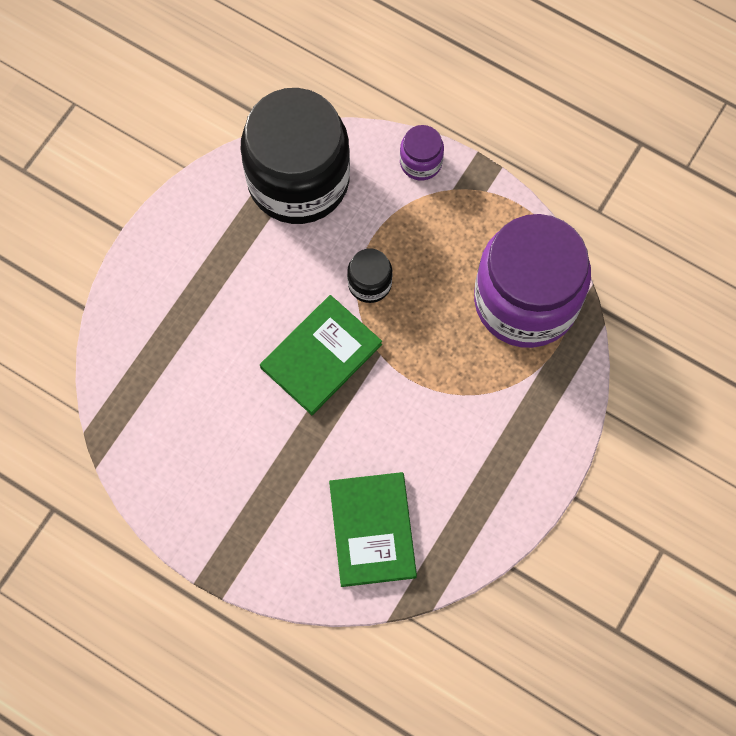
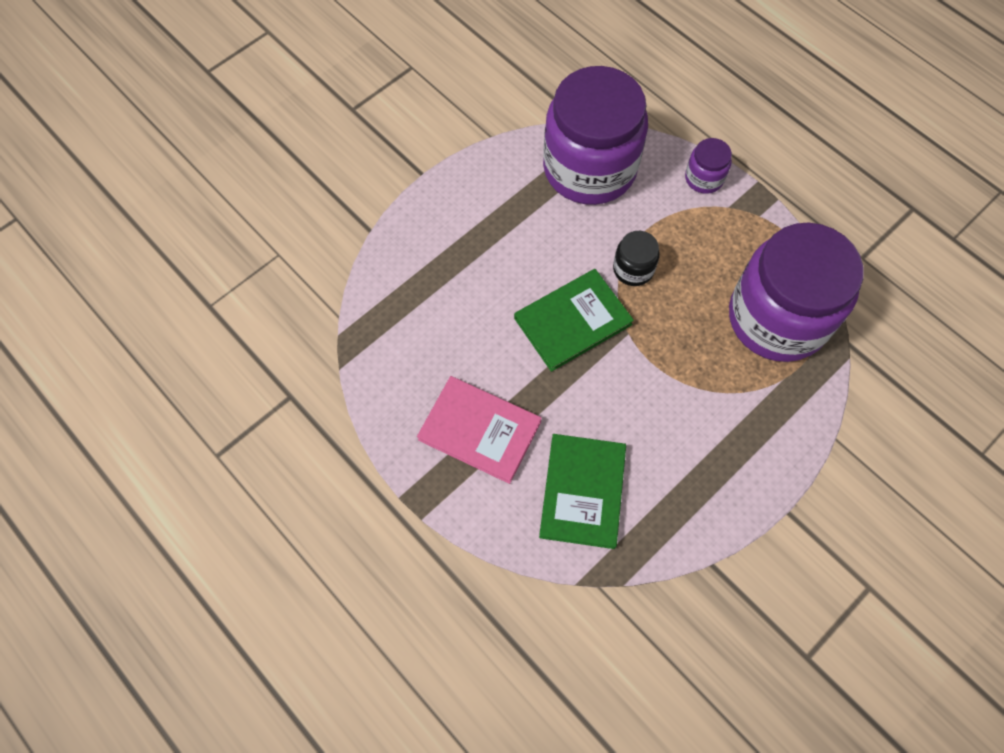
camera: 15 degrees right, 5 degrees down
black jar [241,88,350,224] -> purple jar [543,66,648,205]
none -> pink book [417,376,542,484]

